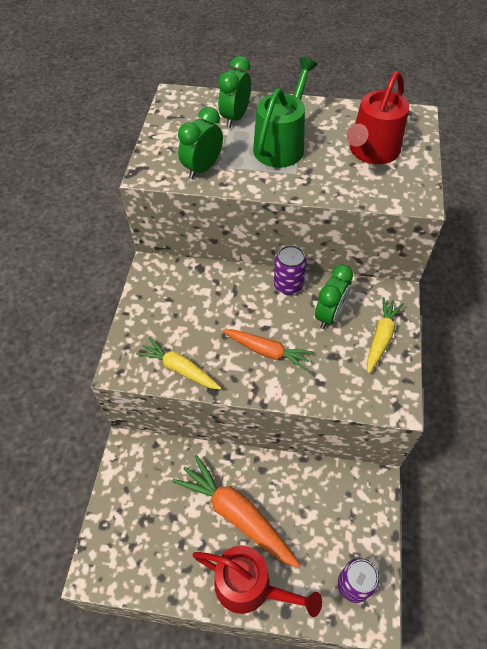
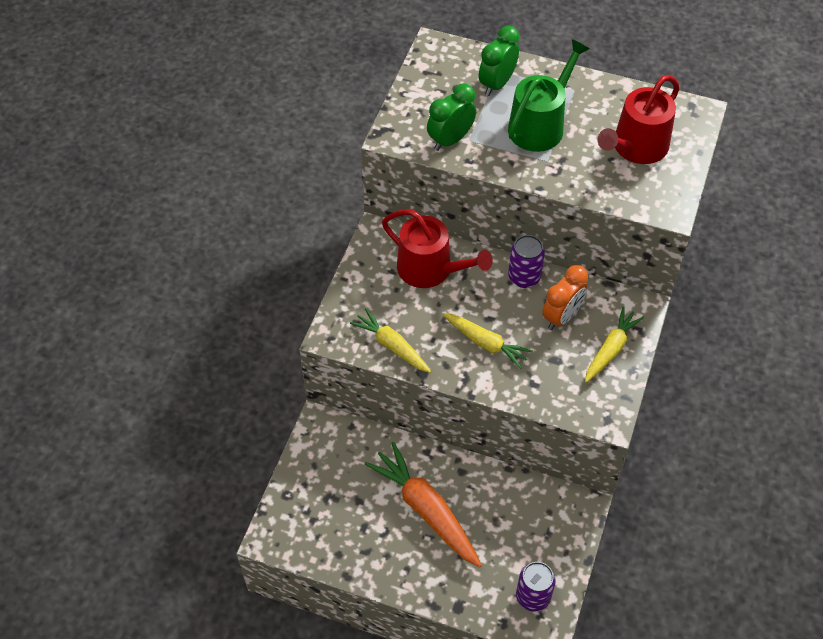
camera: 10 degrees right, 0 degrees up
red watering can [193,545,322,617] -> red watering can moved to [382,209,493,288]
orange carrot [222,329,313,370] -> yellow carrot [443,313,533,369]
green clock [315,265,353,329] -> orange clock [542,265,588,330]

